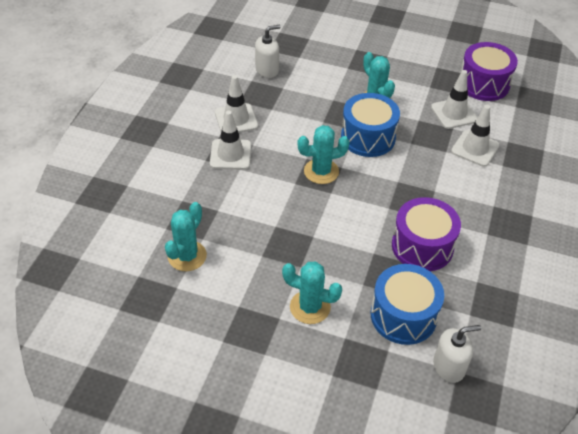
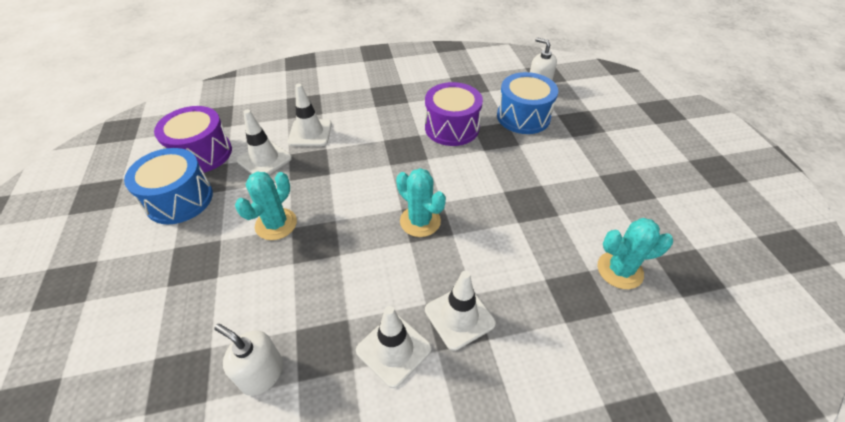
camera: 120 degrees left, 0 degrees up
turquoise cactus [282,262,342,324] -> none
blue drum [341,93,400,157] -> blue drum moved to [124,148,213,224]

